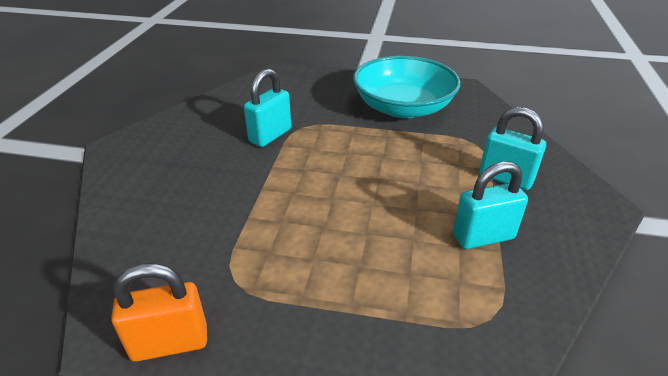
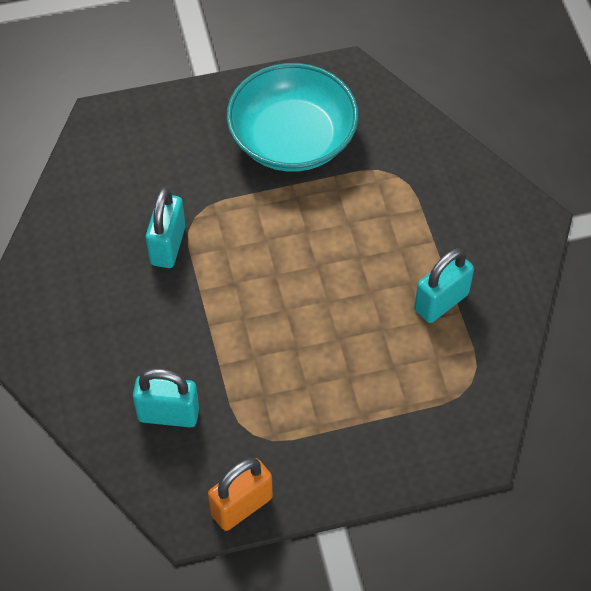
camera: 25 degrees left, 20 degrees up
turquoise padlock [479,107,546,190] -> turquoise padlock moved to [133,369,199,428]

